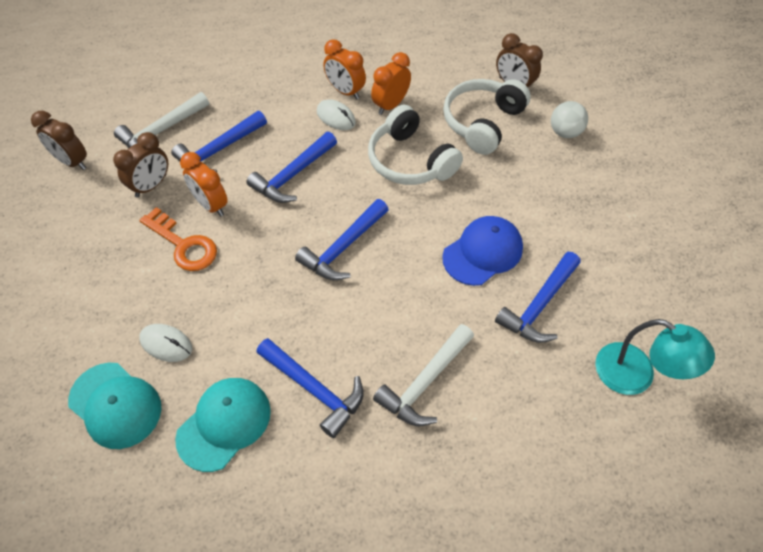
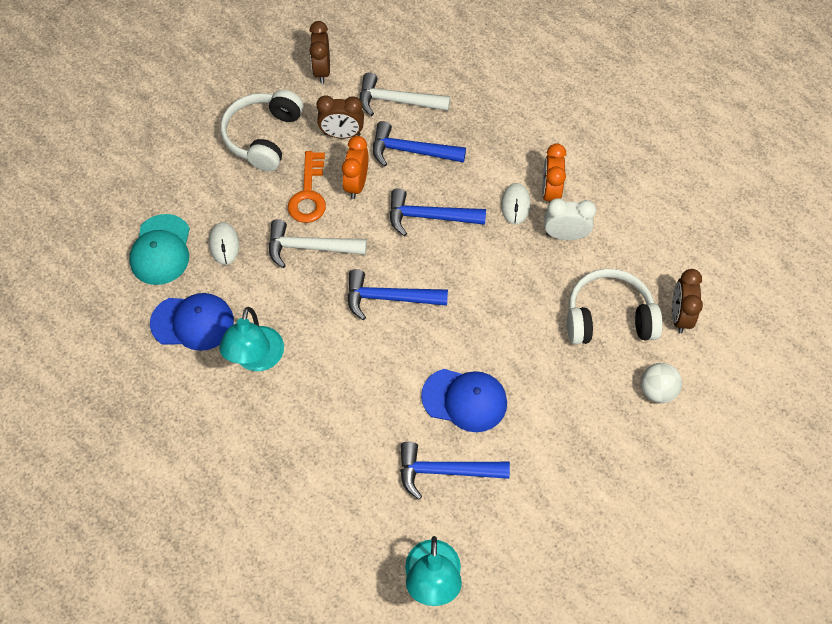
camera: 55 degrees right, 5 degrees up
turquoise cap [175,378,271,472] -> blue cap [150,293,234,351]
blue hammer [256,338,364,438] -> turquoise lamp [219,307,284,371]
white headphones [368,105,463,185] -> white headphones moved to [221,90,303,172]
orange clock [371,52,411,115] -> white clock [544,198,596,240]
white hammer [373,324,474,426] -> white hammer moved to [269,219,367,268]

